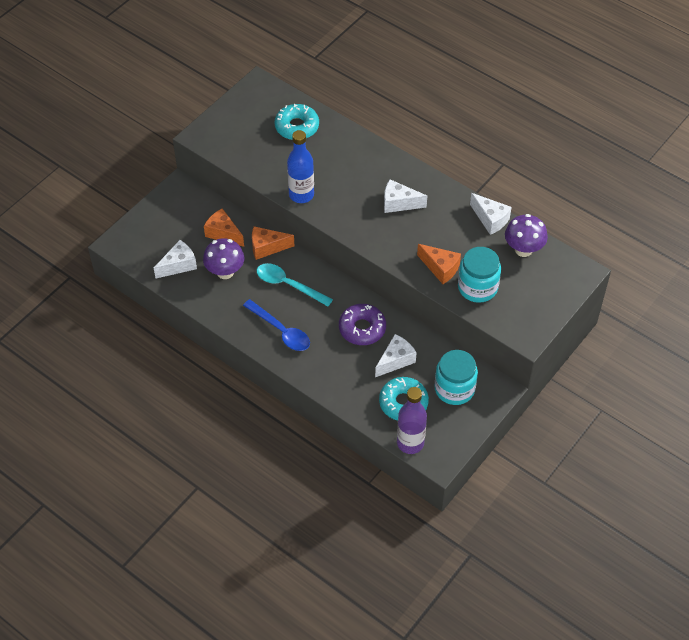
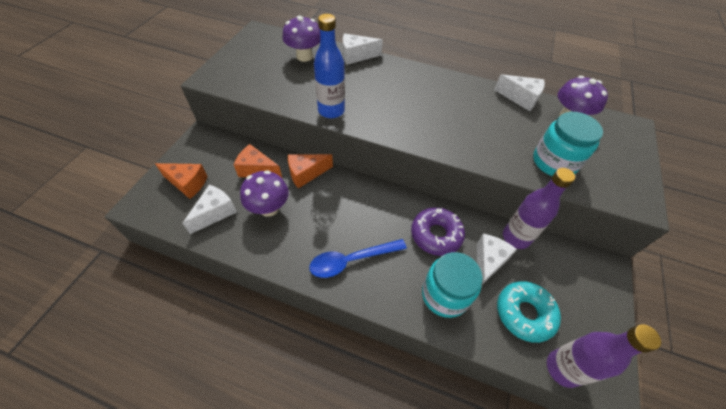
camera: 20 degrees left, 0 degrees up
blue spoon [243,299,310,351] -> blue spoon turned 135 degrees clockwise [309,239,407,278]
turquoise spoon [257,263,333,306] -> none
turquoise donut [275,104,319,140] -> purple mushroom [282,15,320,62]
white cheese [384,179,427,213] -> white cheese moved to [343,33,383,65]
orange cheese [417,244,461,284] -> orange cheese moved to [155,163,208,199]
turquoise jar [435,350,478,405] -> turquoise jar moved to [422,252,483,318]
none -> purple bottle [503,168,575,249]

